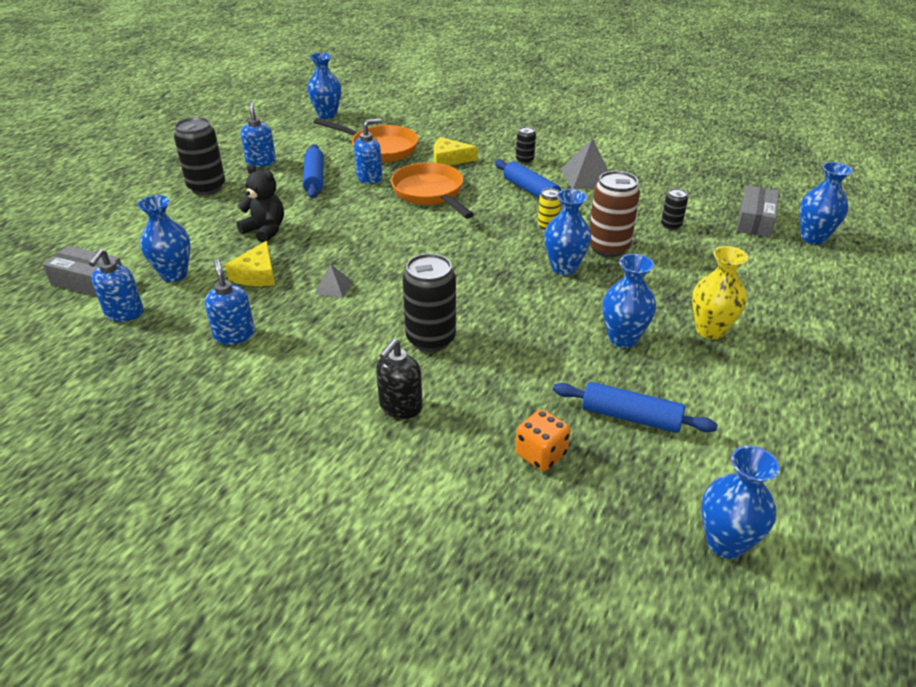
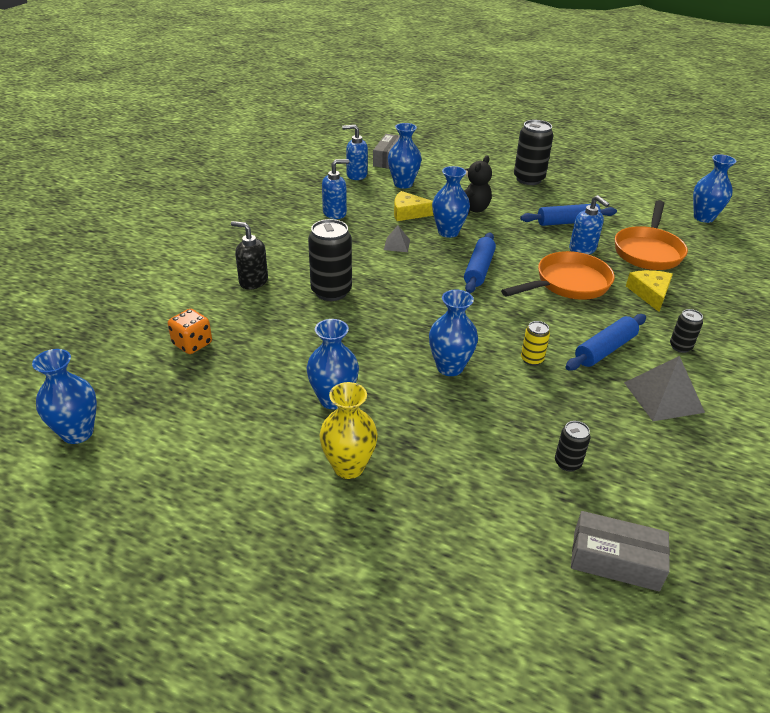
camera: 85 degrees right, 0 degrees up
blue soap dispenser [240,102,276,167] -> none
blue rolling pin [553,382,718,433] -> blue rolling pin moved to [464,232,496,293]
brown can [589,171,640,257] -> none
blue vase [800,162,853,245] -> blue vase moved to [432,166,470,238]

